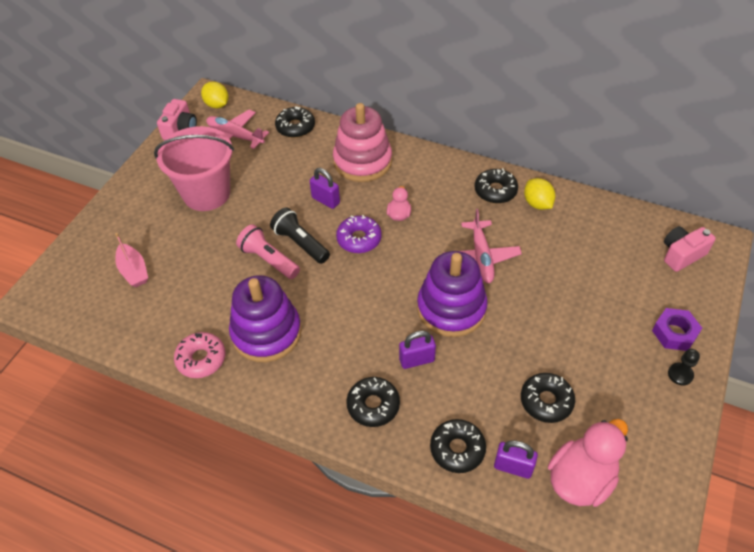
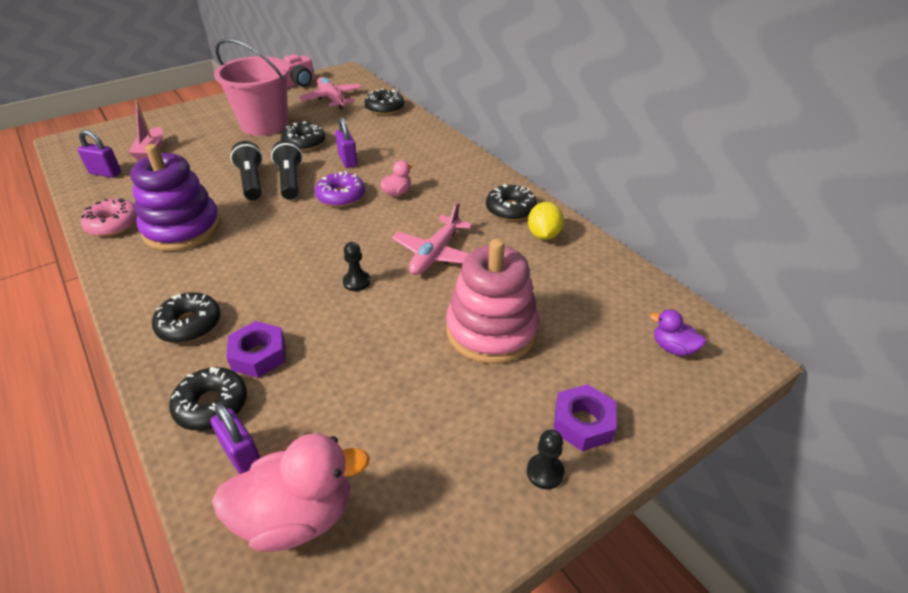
camera: 30 degrees right, 10 degrees down
yellow lemon [201,82,229,109] -> none
pink flashlight [236,225,300,279] -> black flashlight [230,141,263,200]
pink stacking toy [333,103,392,182] -> pink stacking toy moved to [446,239,539,364]
purple padlock [399,331,436,369] -> purple padlock moved to [77,130,121,178]
purple stacking toy [417,251,488,337] -> black pawn [343,242,370,291]
black donut [521,373,575,423] -> black donut moved to [281,121,325,151]
pink camera [664,226,716,272] -> purple duck [650,310,706,356]
none -> purple nut [226,321,285,378]

